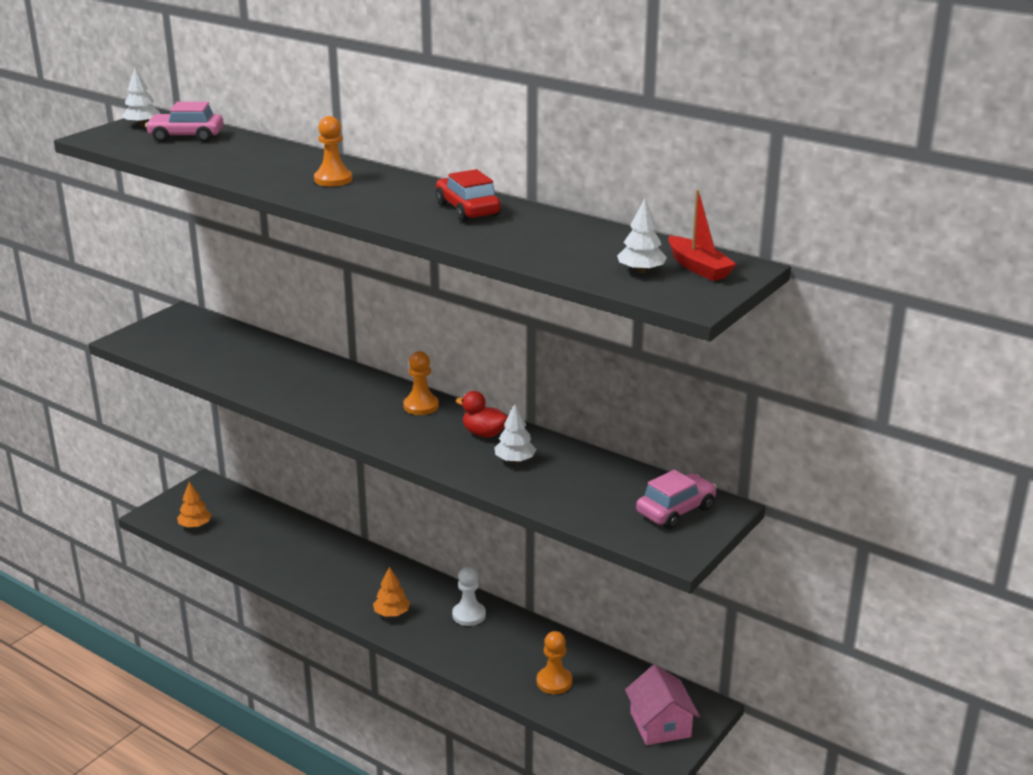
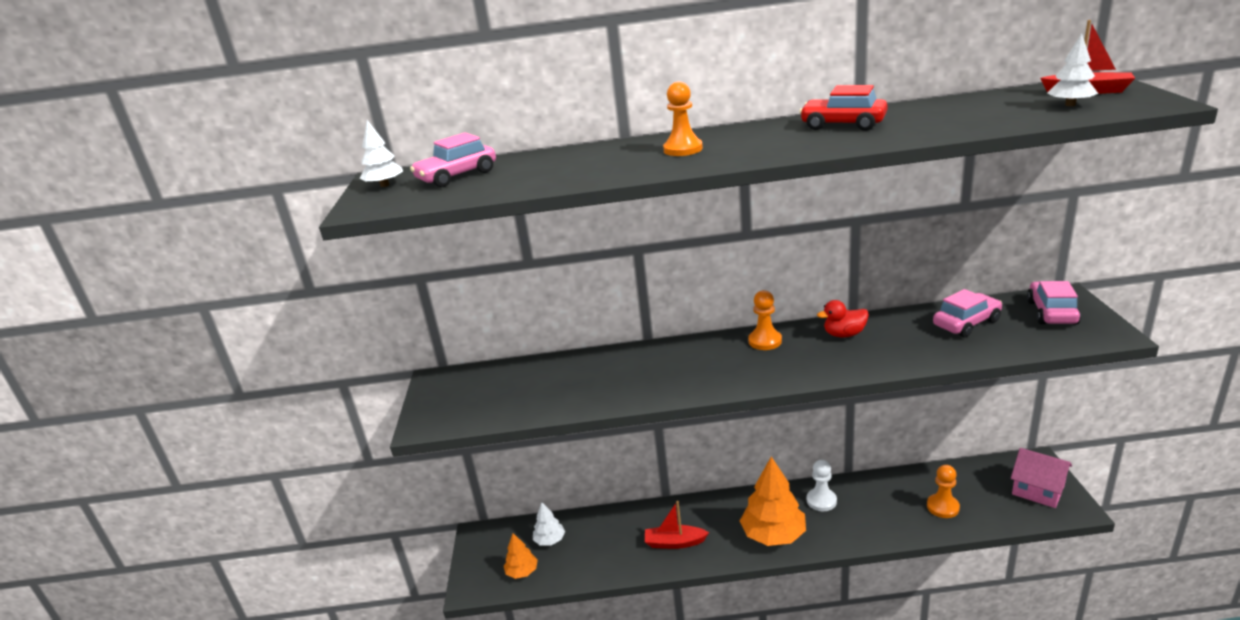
camera: 35 degrees left, 0 degrees up
orange tree [373,566,410,617] -> orange tree [740,456,806,546], size x1.90
white tree [494,404,537,463] -> white tree moved to [533,502,565,545]
none -> red boat [645,501,709,549]
none -> pink car [933,289,1002,337]

